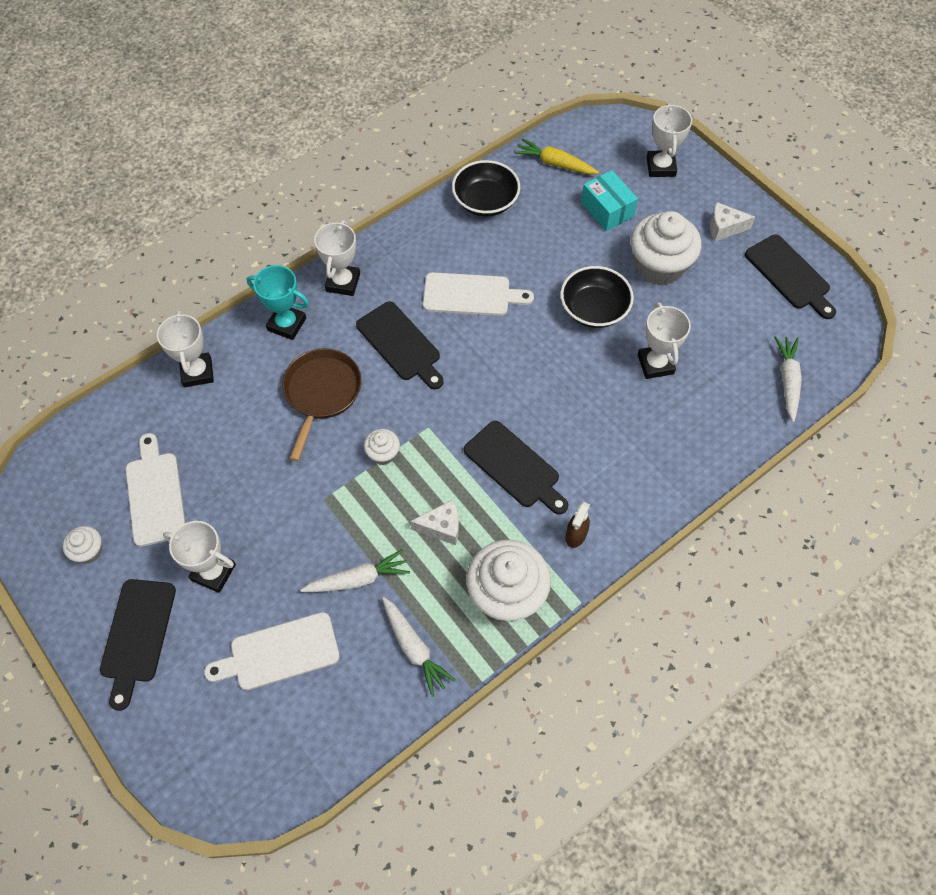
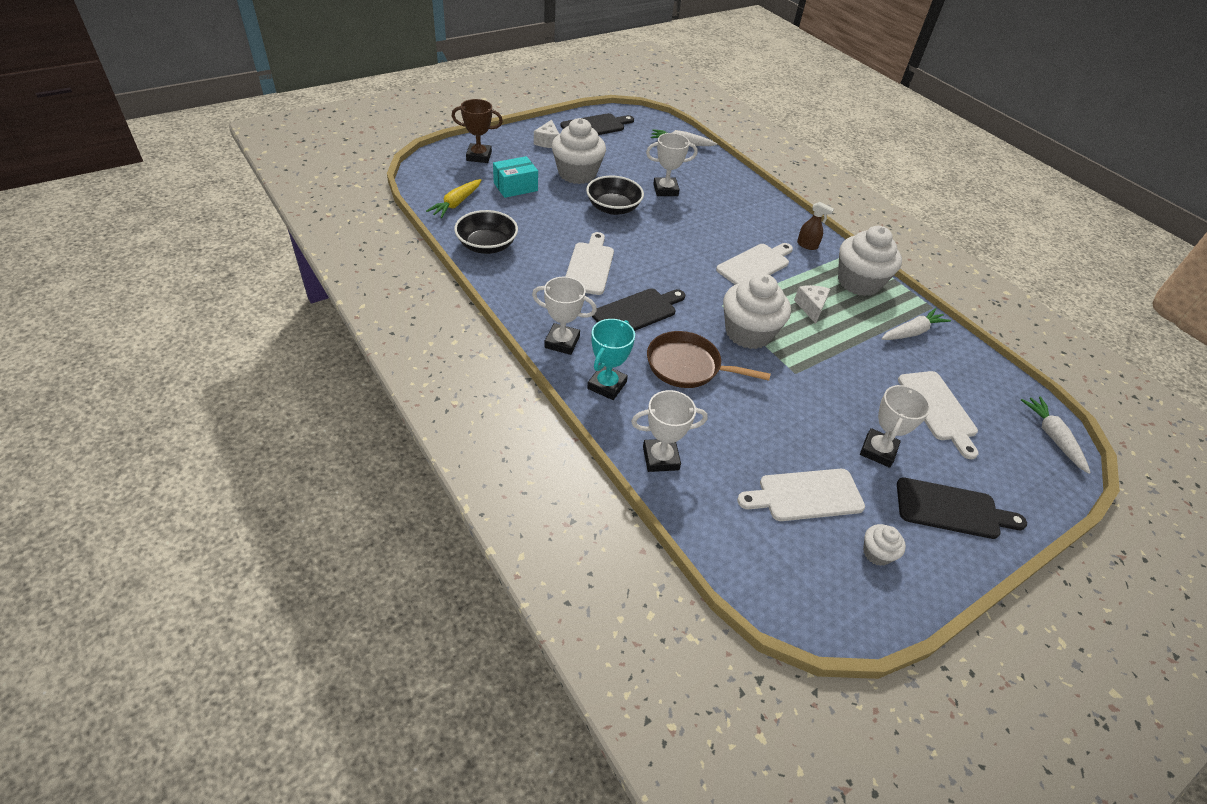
camera: 90 degrees left, 15 degrees down
white carrot [300,549,410,592] -> white carrot moved to [1021,397,1091,474]
white cupcake [364,429,400,465] -> white cupcake [723,274,791,349], size x2.13
black cutting board [464,421,568,515] -> white cutting board [716,243,793,285]
white trophy [646,103,692,177] -> brown trophy [452,99,503,163]

